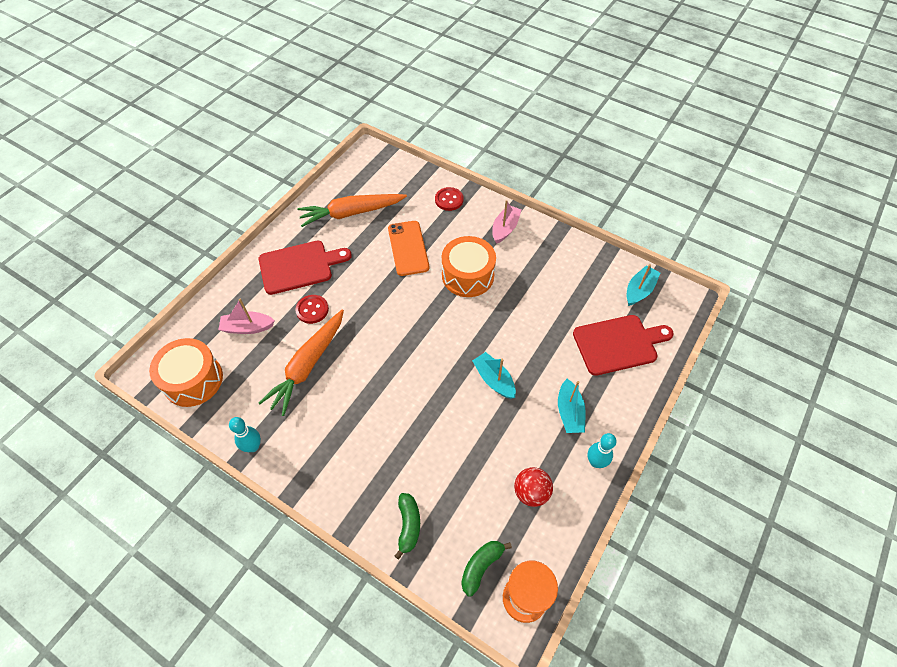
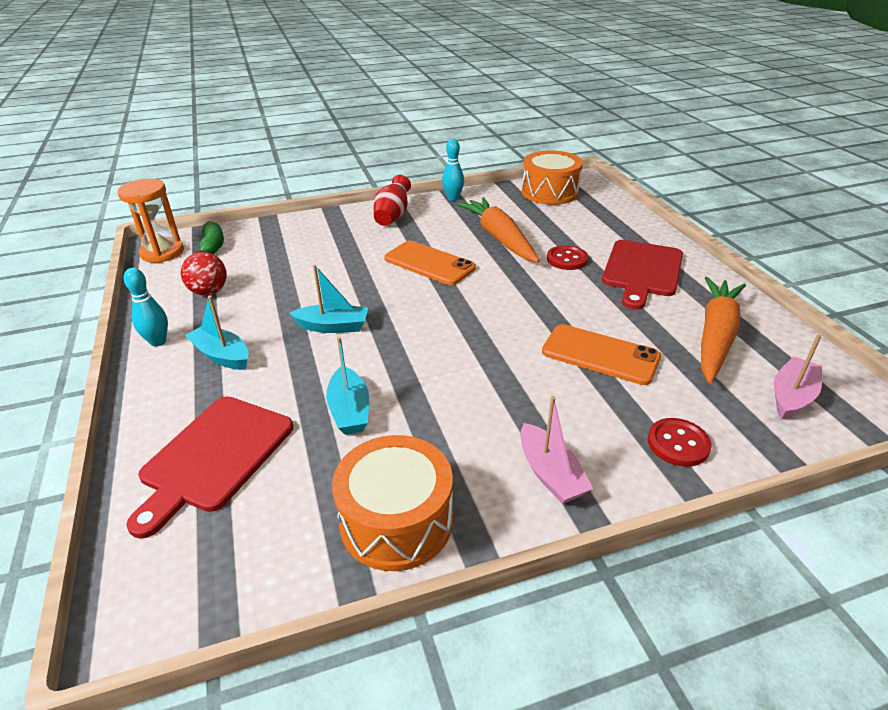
camera: 130 degrees right, 20 degrees down
pink boat [218,299,275,334] -> pink boat moved to [774,335,822,419]
green banana [395,493,420,559] -> none
orange drum [442,236,496,297] -> orange drum moved to [332,435,453,571]
turquoise boat [627,264,660,306] -> turquoise boat moved to [326,337,369,435]
none -> red vase [373,175,411,226]
none -> orange phone [384,241,476,285]

